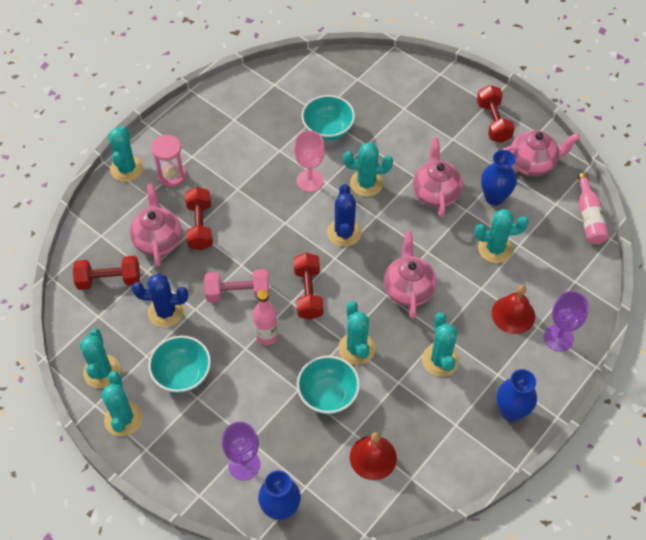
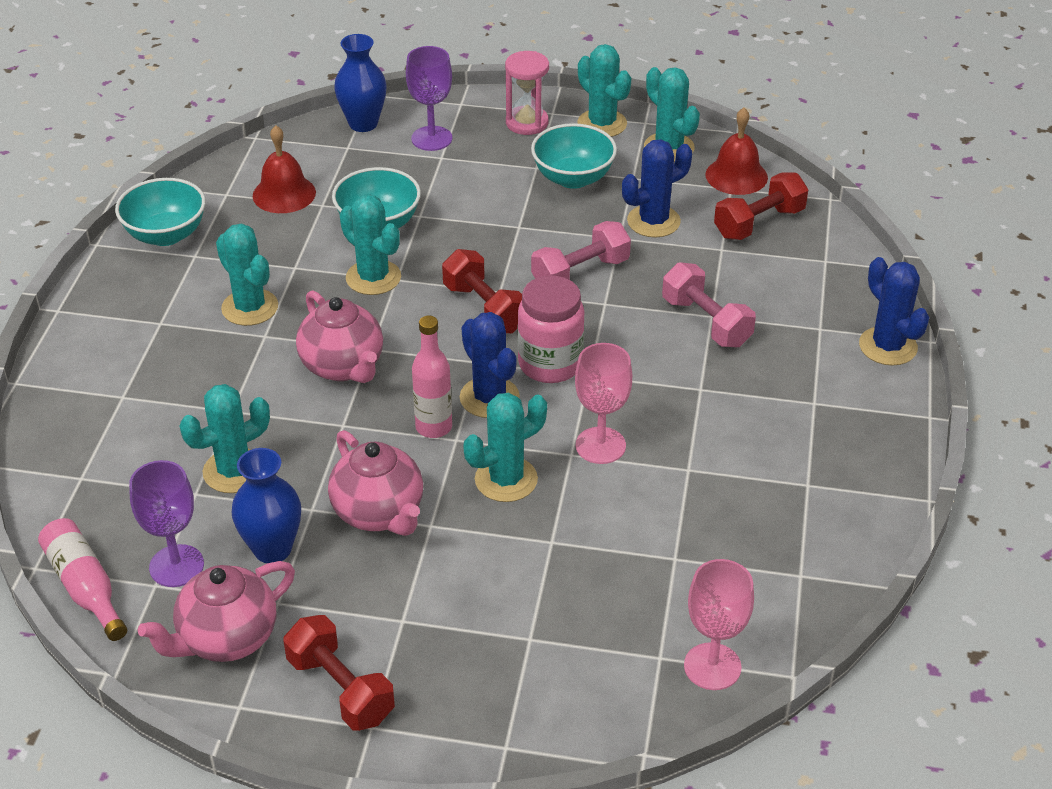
camera: 150 degrees right, 15 degrees down
turquoise cactus [108,126,143,182] -> blue cactus [859,257,929,366]
pink teapot [130,184,182,266] -> none
pink hourglass [151,135,186,187] -> pink hourglass moved to [505,51,549,135]
red dumbbell [185,187,213,250] -> pink dumbbell [662,262,756,347]
pink bottle [253,290,278,345] -> pink bottle moved to [412,316,452,438]
turquoise bowl [302,95,355,141] -> turquoise bowl moved to [115,178,206,246]
red bell [492,285,535,334] -> red bell moved to [705,108,768,195]
blue vase [496,369,537,422] -> none
purple goblet [544,291,589,352] -> purple goblet moved to [129,460,204,587]
none -> pink jar [517,276,585,383]
none -> pink goblet [684,559,754,690]

